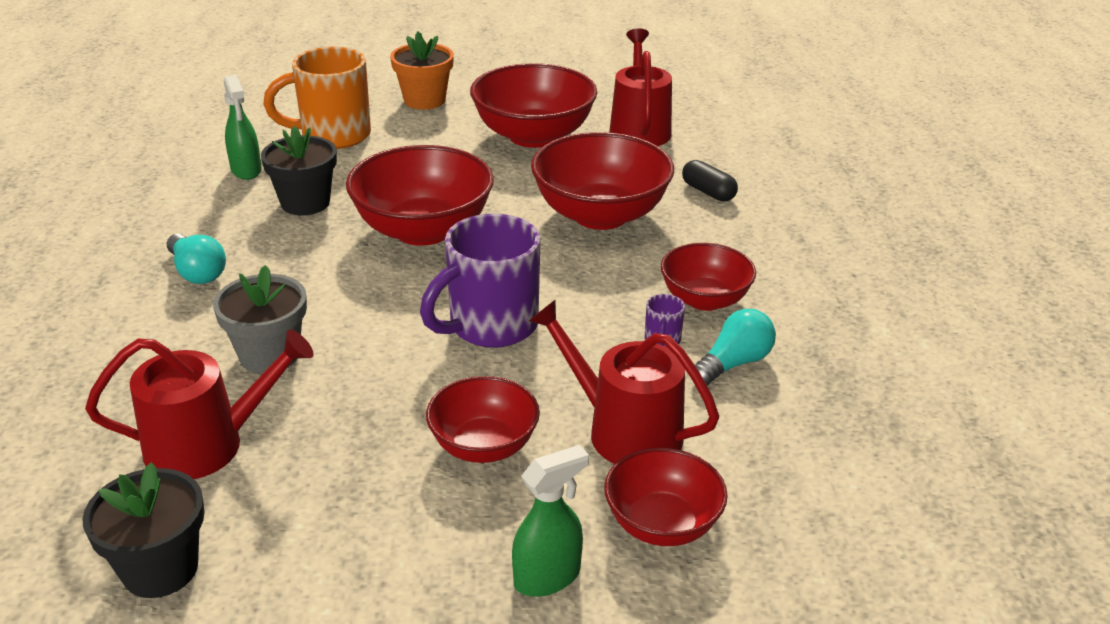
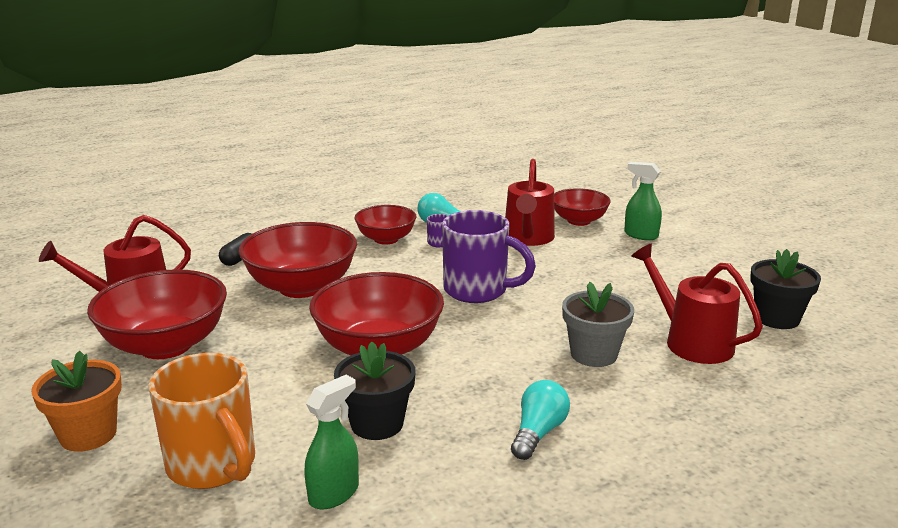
camera: 115 degrees left, 10 degrees down
red bowl [426,376,540,463] -> none

